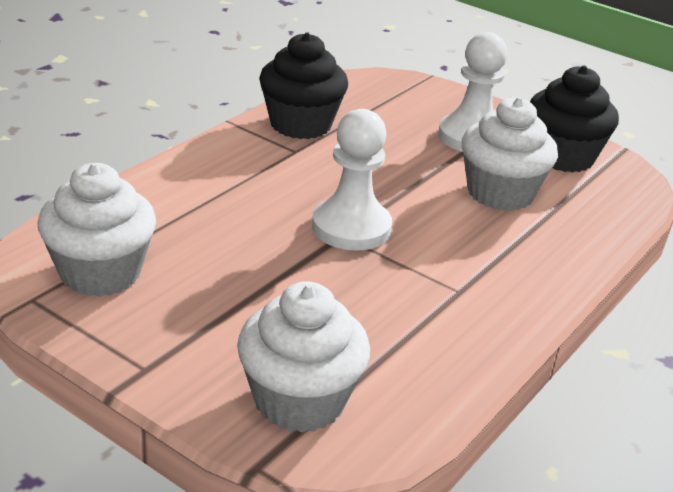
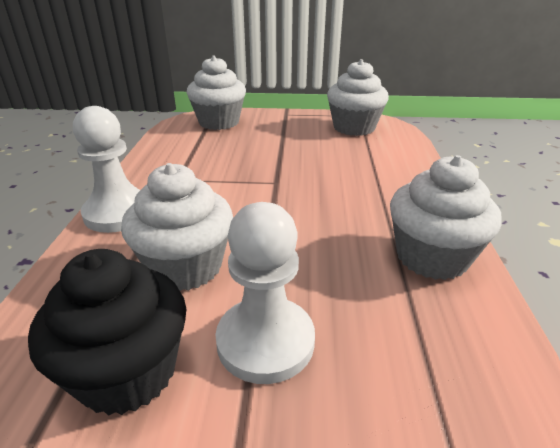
camera: 150 degrees right, 0 degrees up
black cupcake [259,32,348,139] -> white cupcake [390,155,502,280]
white pawn [312,109,392,251] -> white pawn moved to [73,106,140,233]

